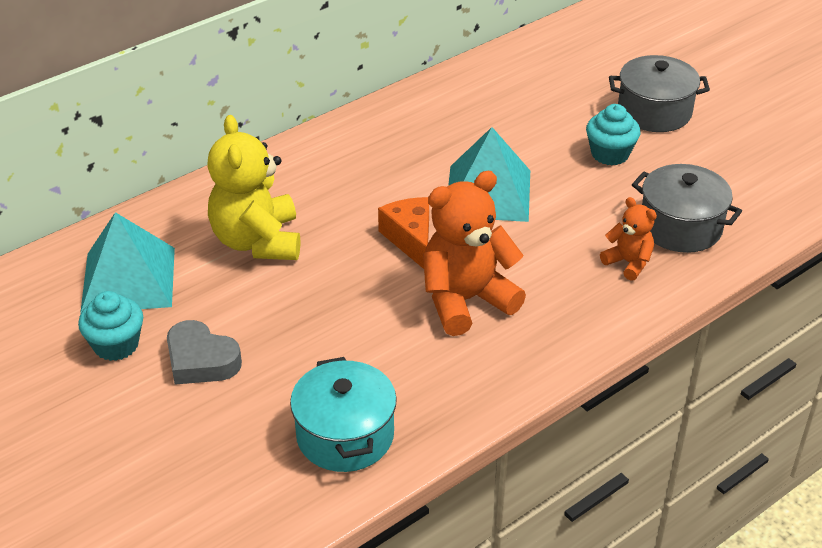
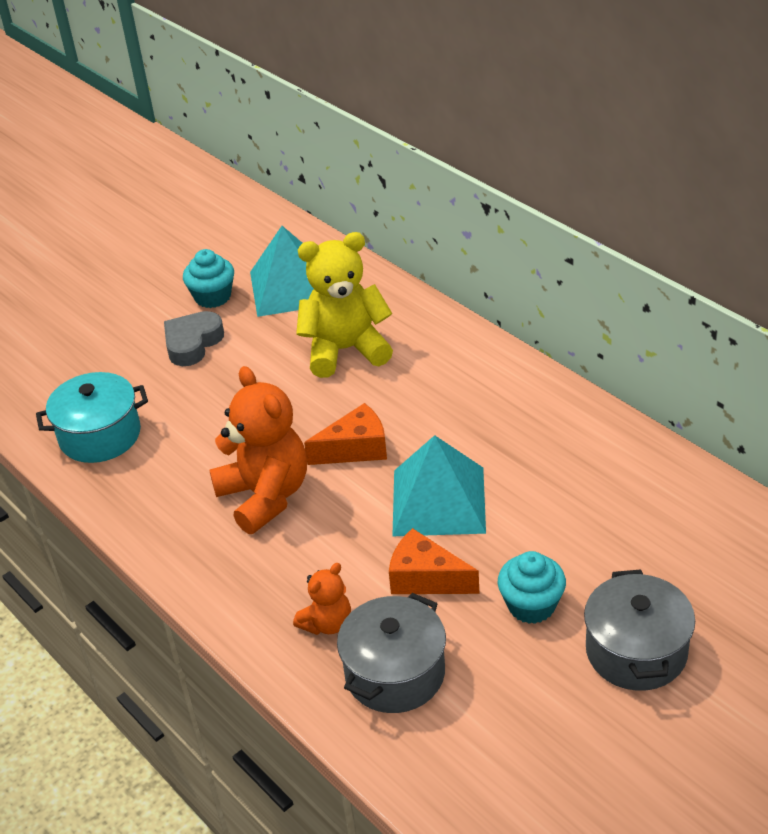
camera: 90 degrees right, 0 degrees up
none -> orange cheese [389,528,479,594]

